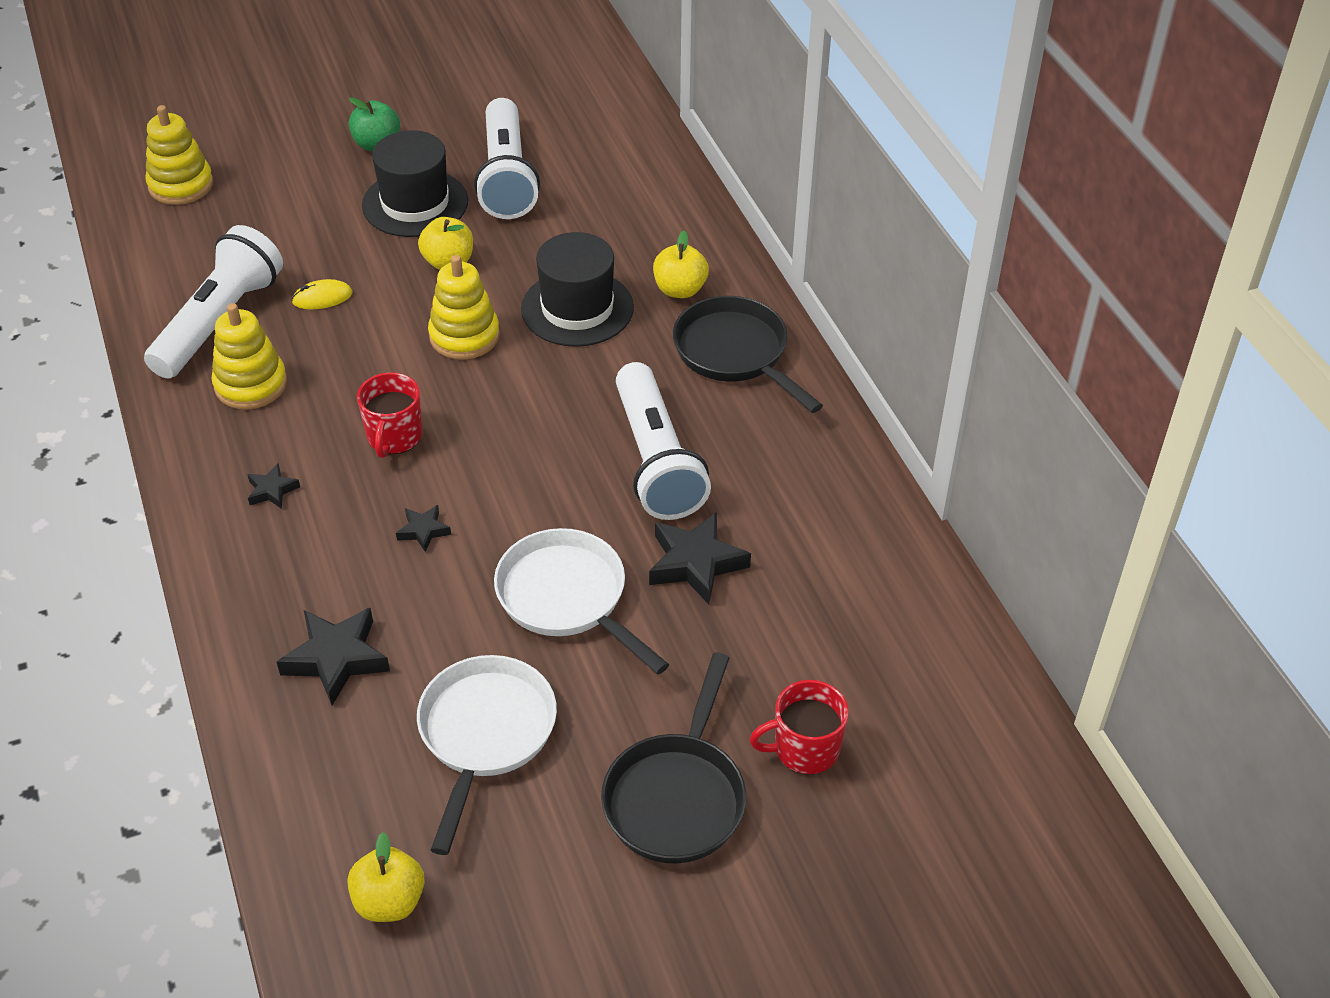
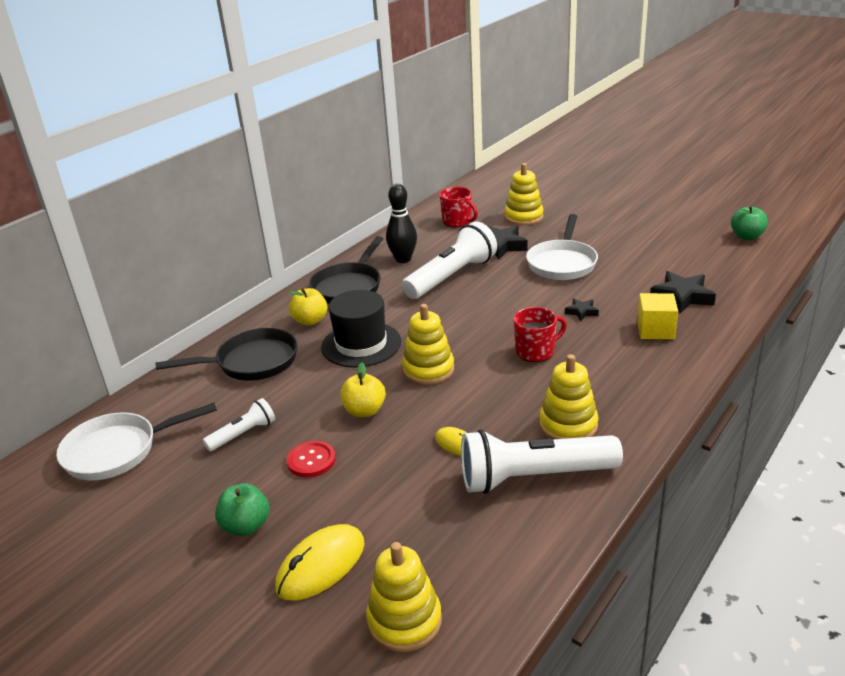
camera: 120 degrees left, 15 degrees down
black star [247,463,300,509] -> none
yellow apple [347,832,425,922] -> green apple [731,205,768,240]
black hat [362,130,468,237] -> red button [286,441,336,477]
white pan [417,655,557,855] -> white pan moved to [56,403,217,480]
white flashlight [474,98,540,219] -> white flashlight [203,398,275,451], size x0.51
black pan [601,653,746,864] -> black pan moved to [156,328,298,381]
red mug [749,680,849,775] -> red mug moved to [439,187,478,227]
none -> yellow mouse [275,524,365,601]
none -> black bowling pin [386,184,417,263]
none -> yellow stacking toy [504,163,543,225]
none -> yellow cube [637,293,678,339]

